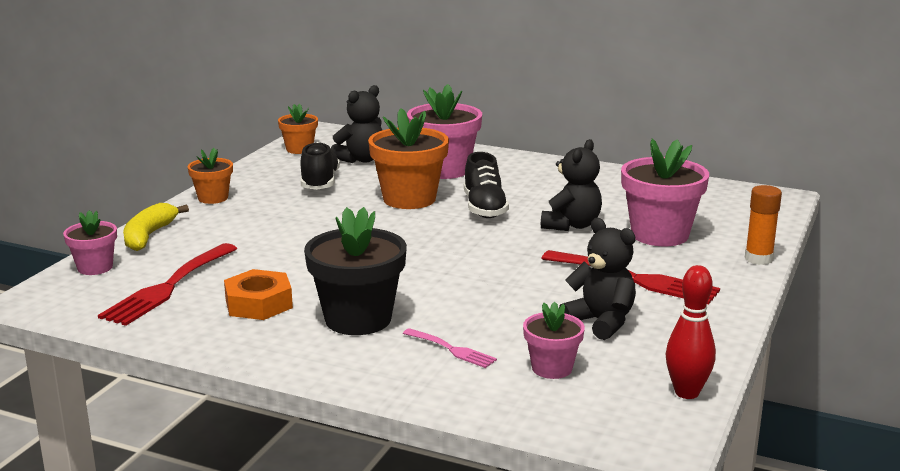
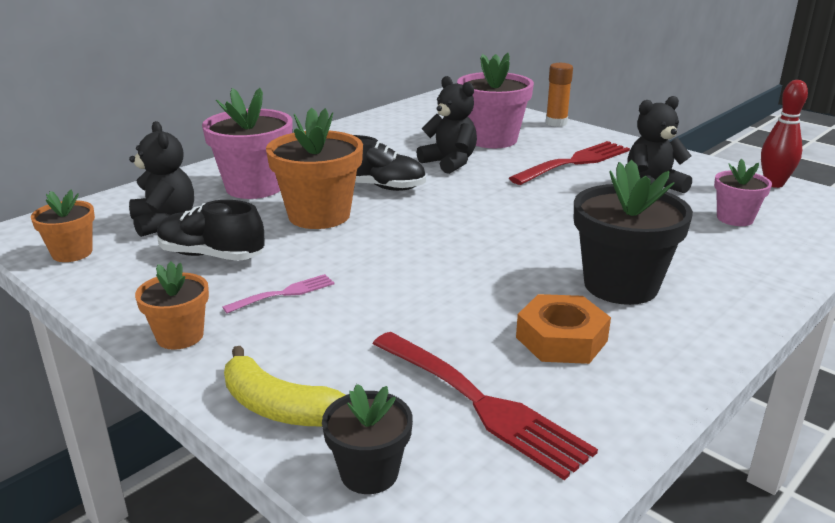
camera: 70 degrees left, 5 degrees up
pink flower pot [63,210,117,275] -> black flower pot [322,384,413,494]
pink fork [403,328,497,368] -> pink fork moved to [222,274,334,313]

